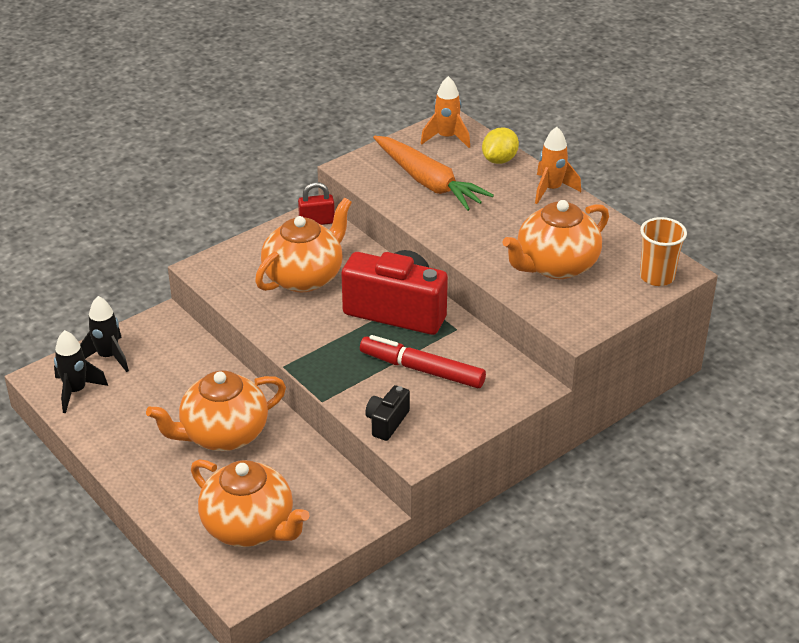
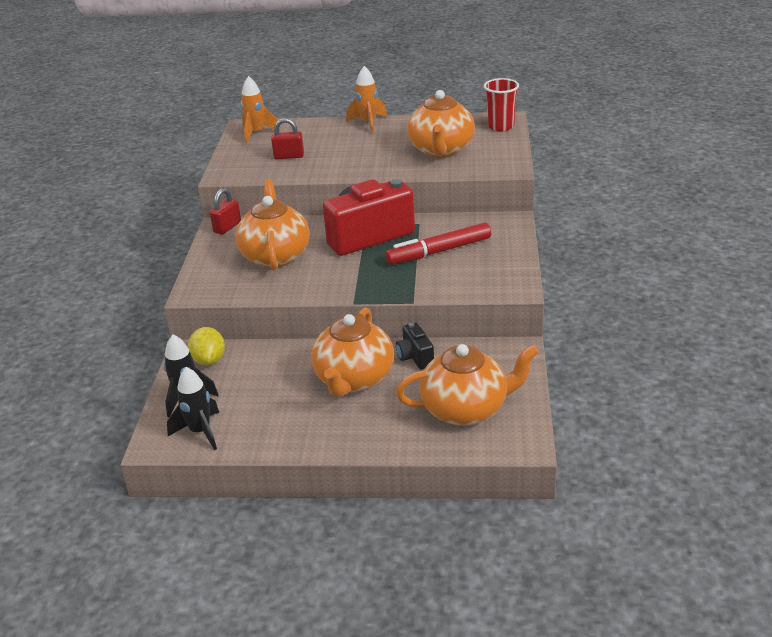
camera: 45 degrees left, 5 degrees down
black camera [365,385,410,441] -> black camera moved to [396,322,434,370]
orange carrot [373,136,494,211] -> red padlock [271,118,304,159]
yellow lemon [482,127,519,164] -> yellow lemon moved to [188,327,225,365]
orange cup [640,217,687,286] -> red cup [484,78,519,132]

